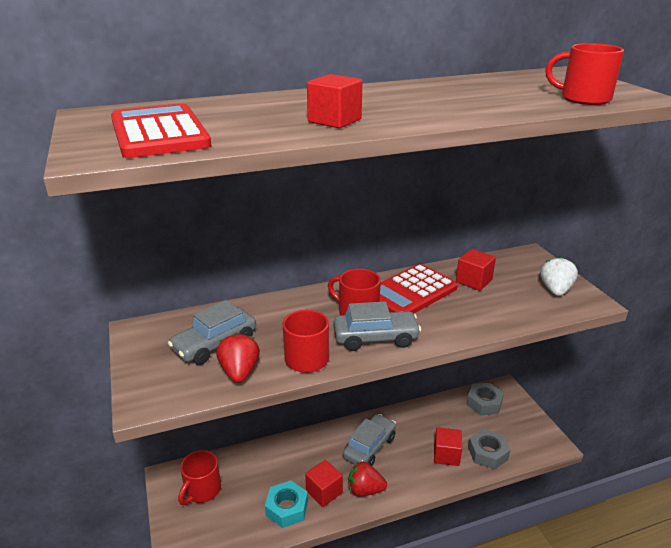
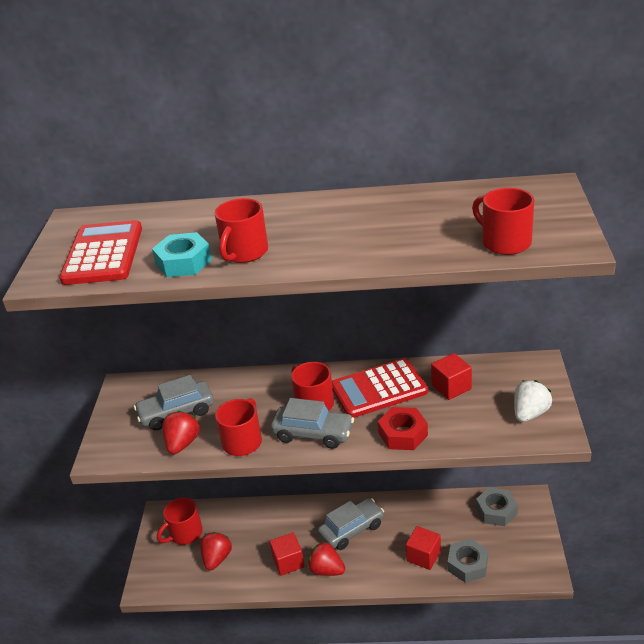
camera: 25 degrees right, 5 degrees up
turquoise nut [265,481,308,528] -> turquoise nut moved to [152,232,212,277]
red cube [307,74,362,128] -> red mug [215,198,268,263]
none -> red strawberry [200,532,232,570]
none -> red nut [378,407,428,450]

